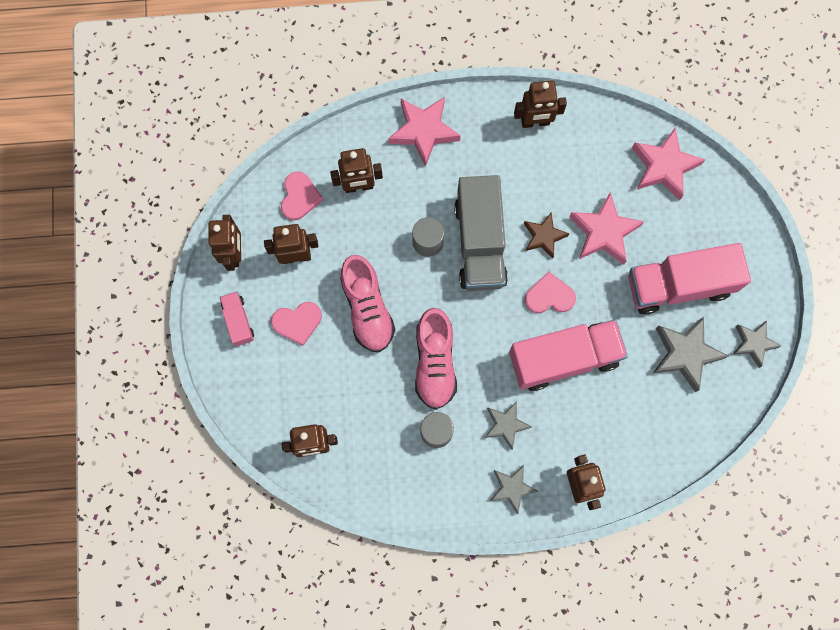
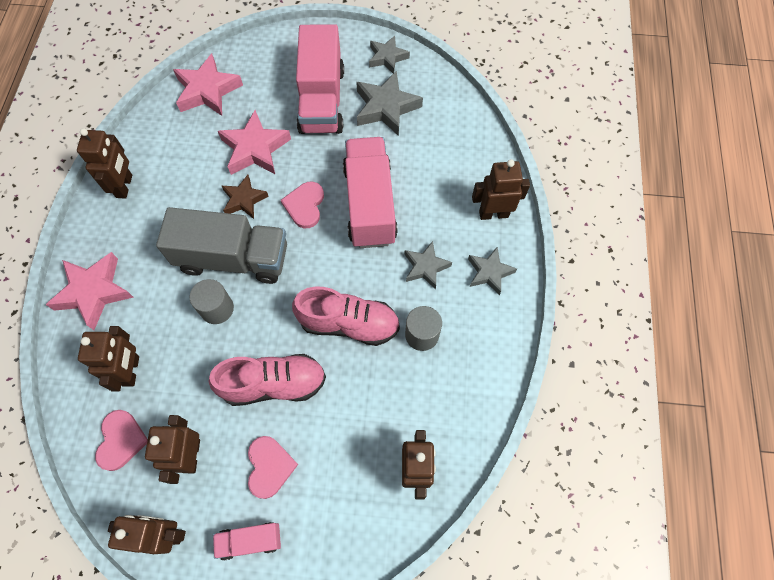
camera: 80 degrees left, 10 degrees down
pink heart [281,171,323,220] -> pink heart turned 75 degrees clockwise [95,410,148,471]

